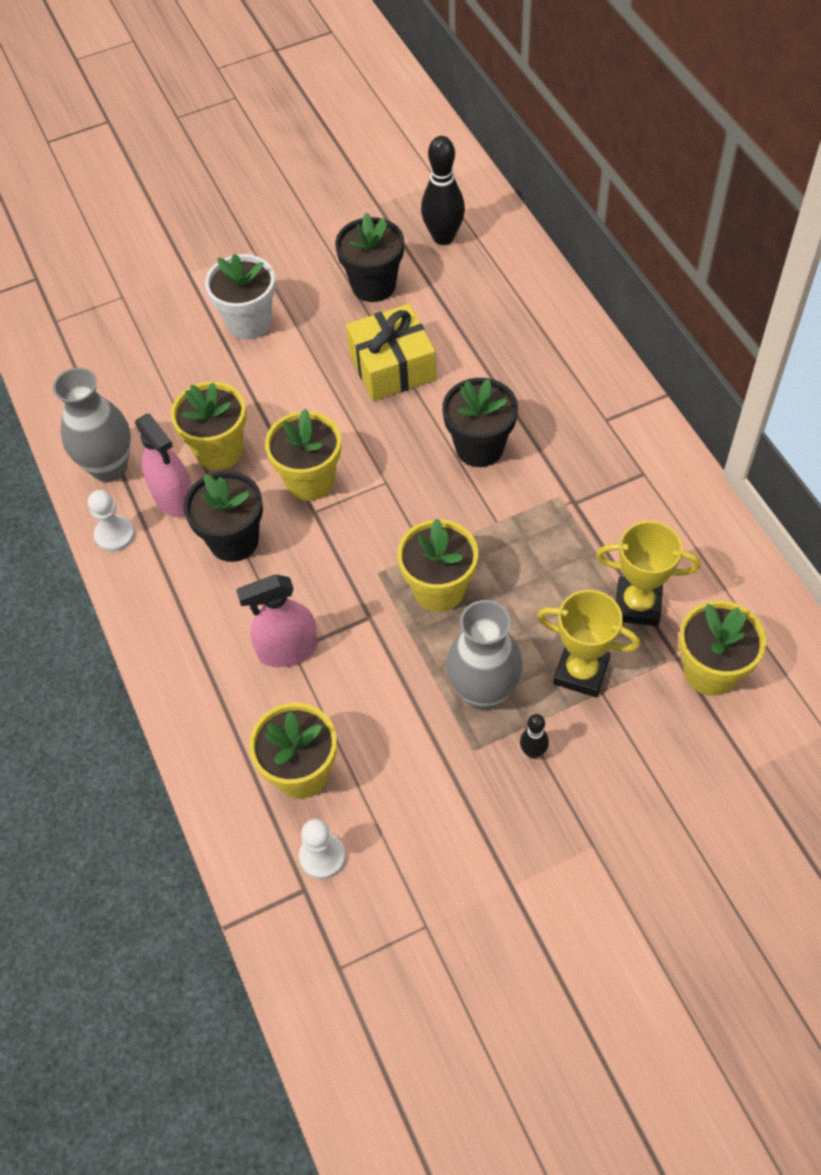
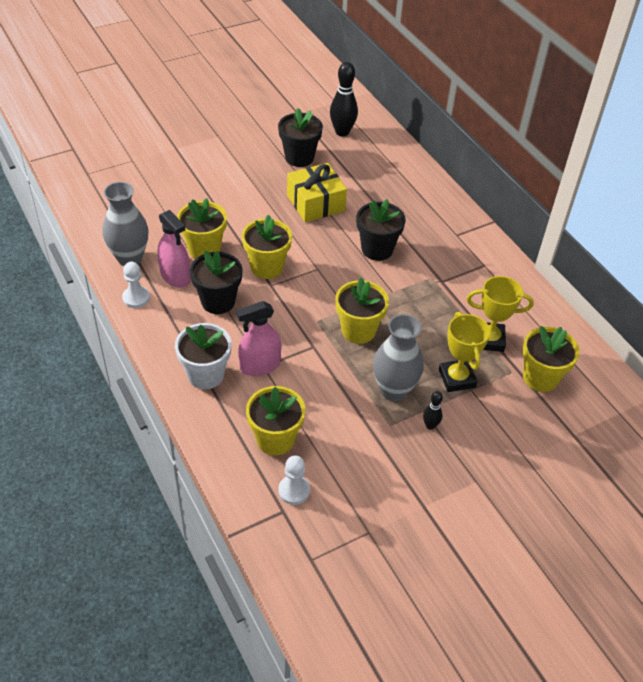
camera: 10 degrees left, 10 degrees down
white flower pot [205,254,276,340] -> white flower pot moved to [175,323,231,389]
yellow trophy [537,590,640,697] -> yellow trophy turned 60 degrees clockwise [439,312,490,392]

